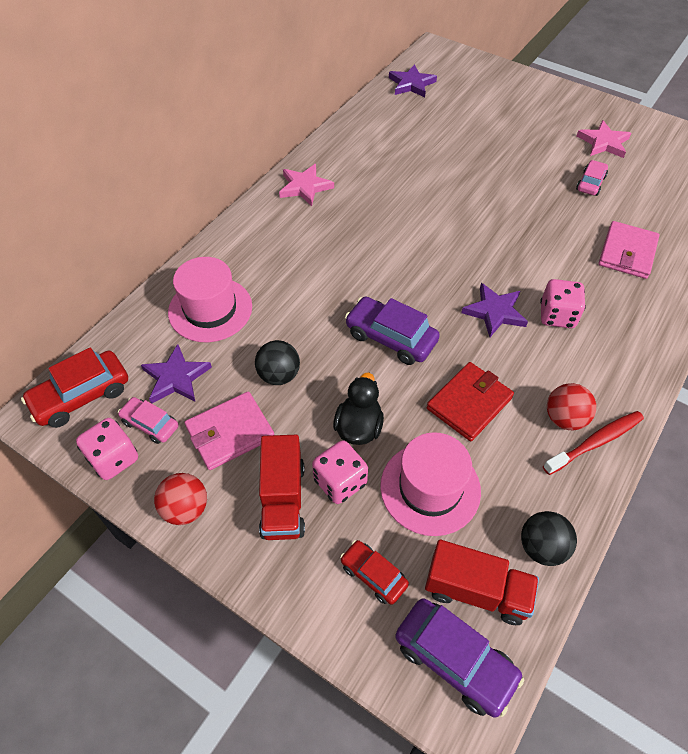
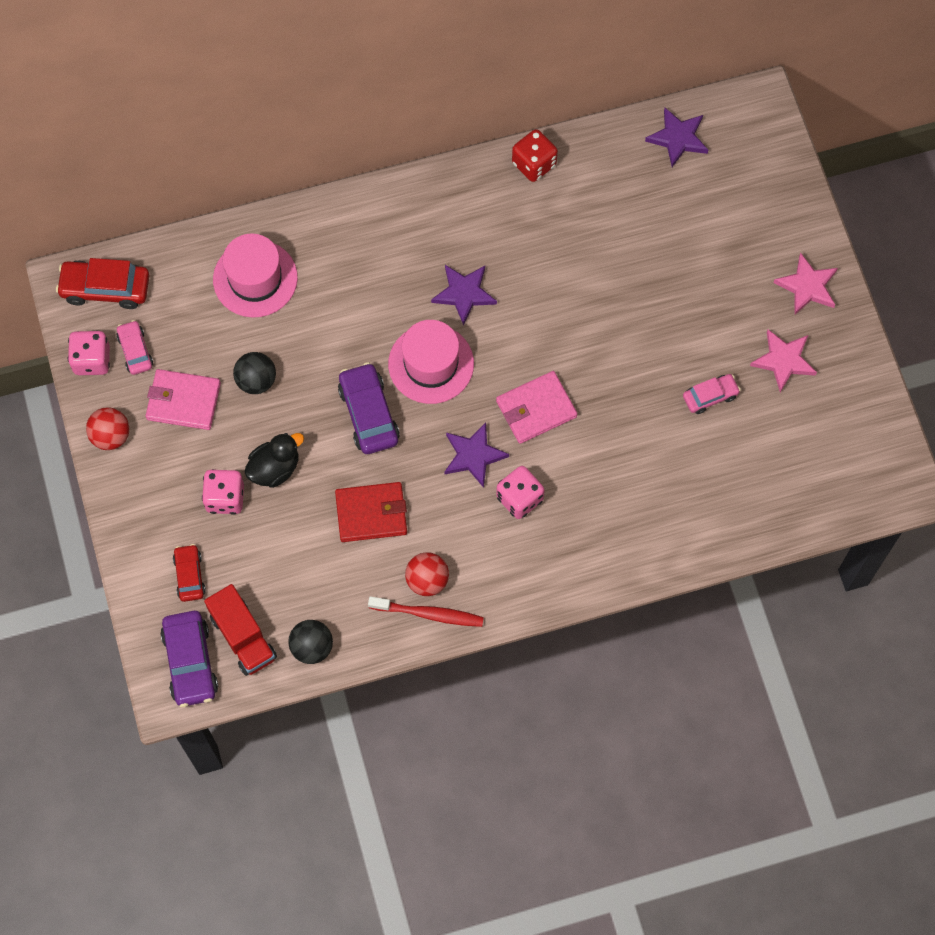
camera: 40 degrees right, 15 degrees up
purple star [141,344,212,403] -> purple star moved to [431,265,497,326]
red truck [259,435,305,540] -> none
pink star [279,164,334,206] -> pink star moved to [773,253,838,314]
pink hat [380,432,481,536] -> pink hat moved to [388,320,474,404]
pink wallet [599,221,659,279] -> pink wallet moved to [496,371,577,444]
none -> red dice [512,129,558,182]

